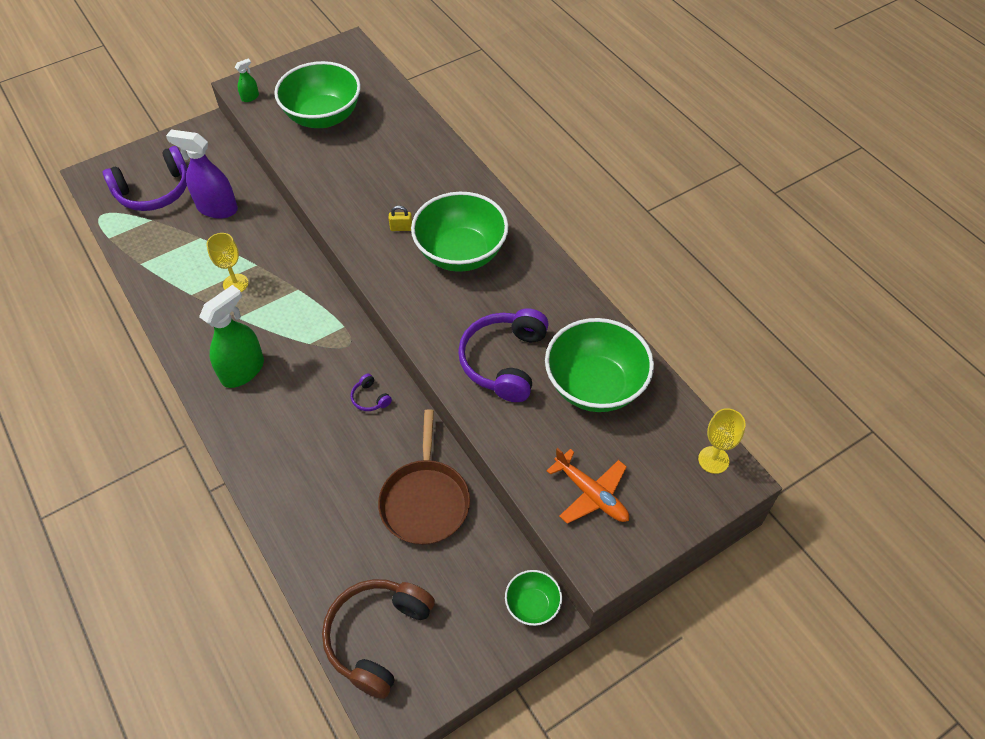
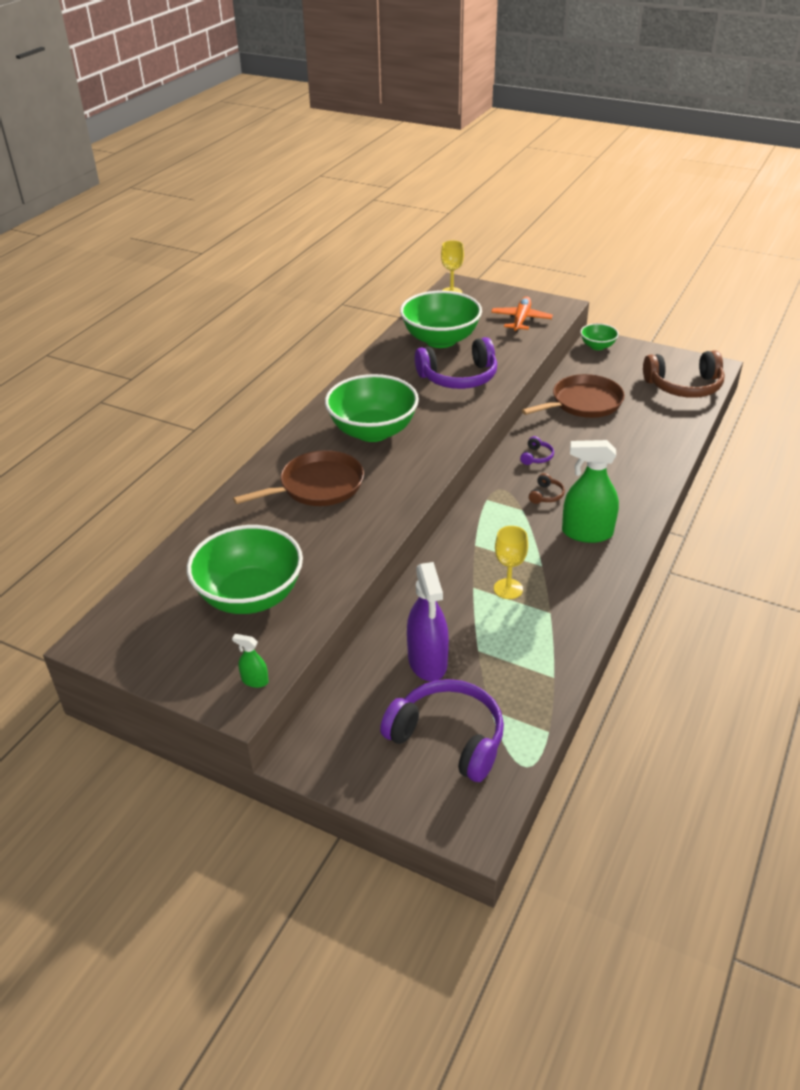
camera: 120 degrees left, 15 degrees down
yellow padlock [388,206,412,231] -> none
none -> brown pan [233,450,364,506]
none -> brown headphones [529,473,565,504]

